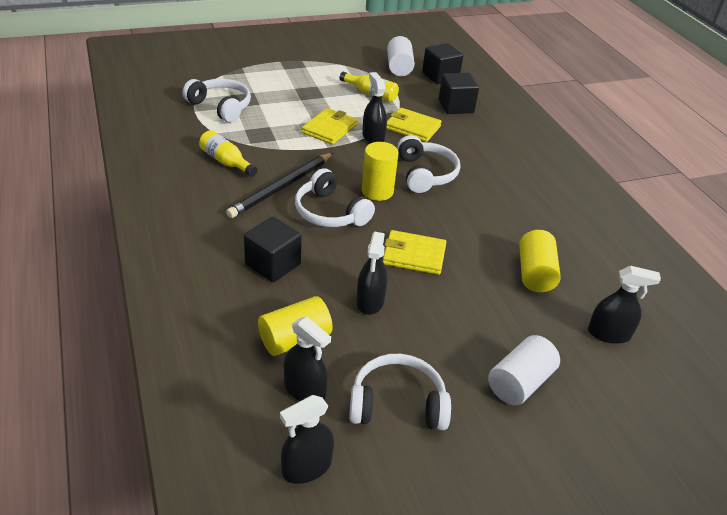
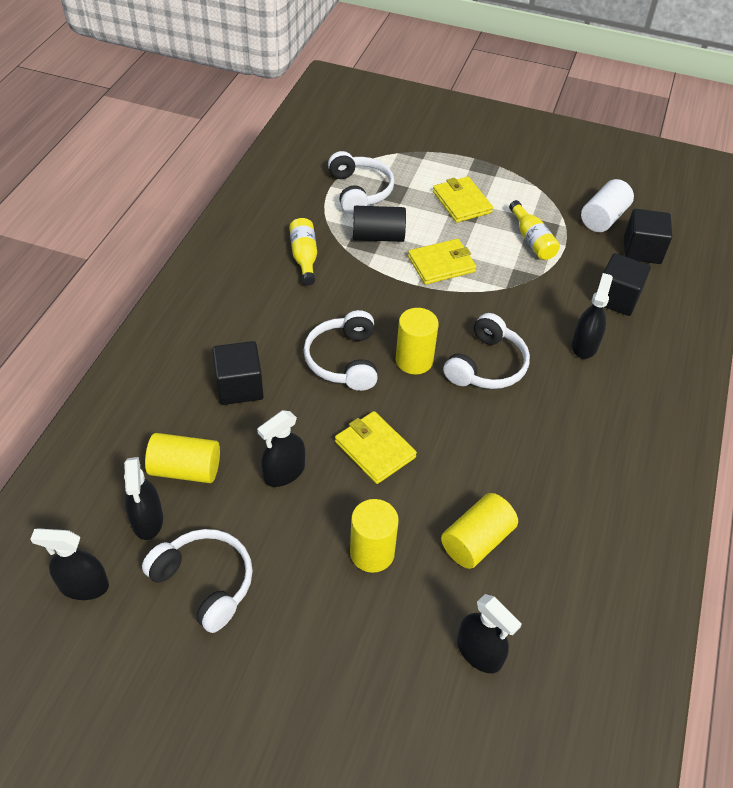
camera: 40 degrees right, 10 degrees up
black pencil [226,153,333,218] -> none
black spray bottle [362,72,387,143] -> black spray bottle moved to [572,273,613,359]
yellow wallet [386,108,442,142] -> yellow wallet moved to [433,177,493,223]
white cylinder [488,335,560,406] -> none
none -> yellow cylinder [350,499,399,573]
none -> black cylinder [353,206,406,242]

